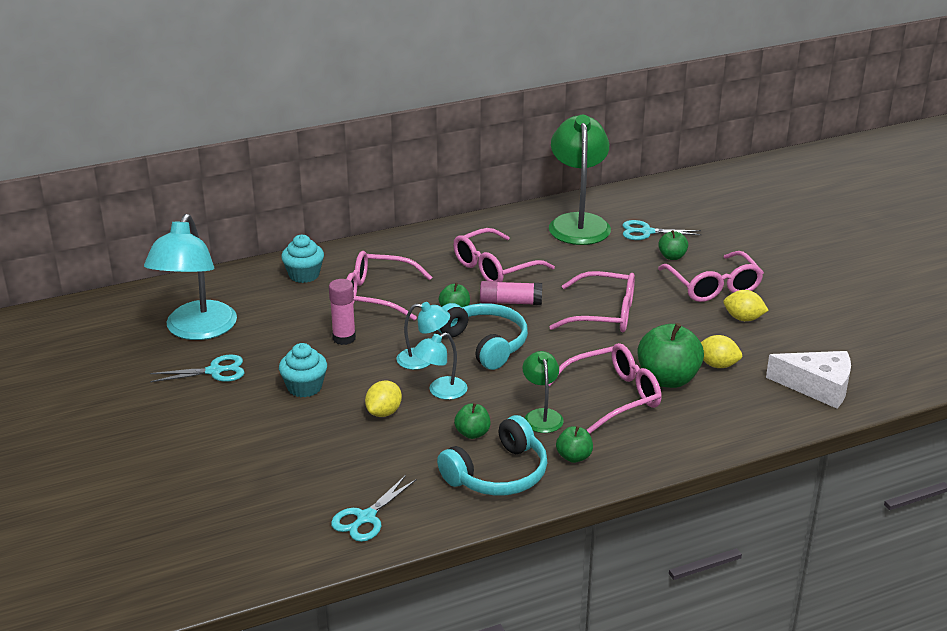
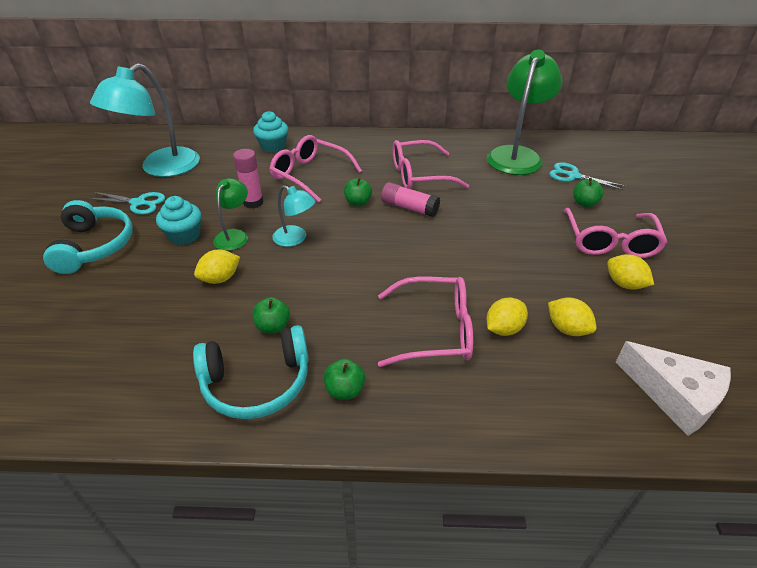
camera: 25 degrees right, 10 degrees up
turquoise scissors [331,475,417,542] -> none
turquoise lamp [413,333,467,400] -> none
turquoise headphones [438,303,528,370] -> turquoise headphones moved to [43,200,133,274]
green lamp [522,351,564,433] -> green lamp moved to [213,178,248,251]
pink glasses [549,271,635,333] -> none
green apple [637,323,704,388] -> yellow lemon [487,298,528,336]

